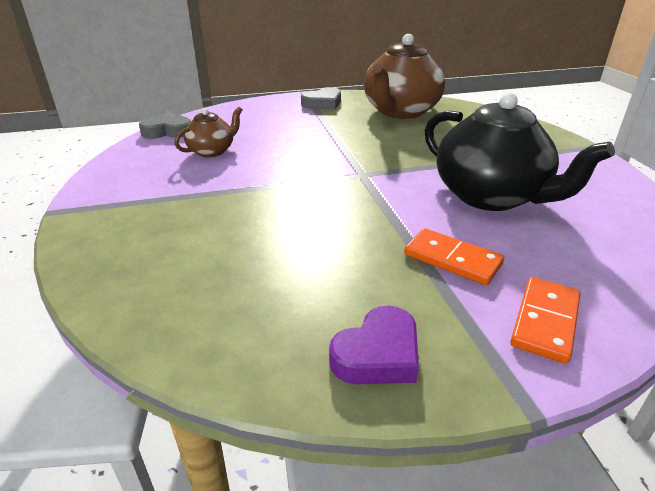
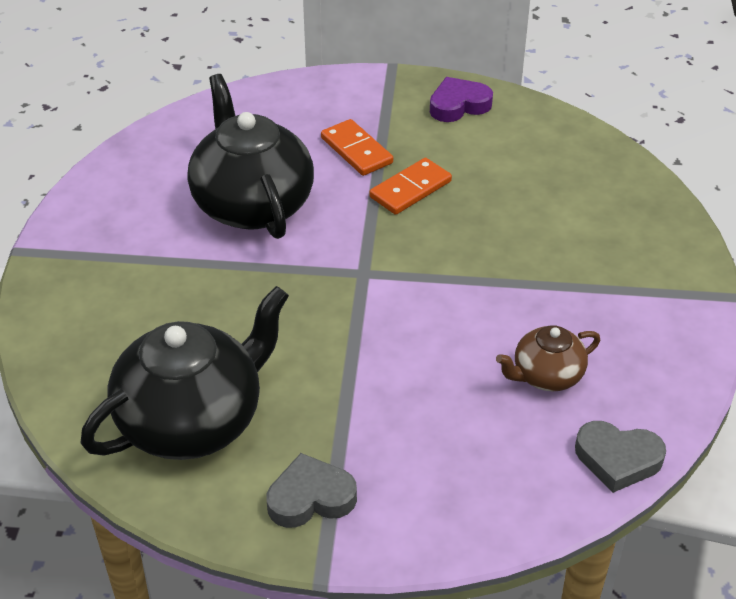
camera: 160 degrees left, 10 degrees up
brown teapot [364,34,445,119] -> black teapot [80,286,289,460]
orange domino [510,277,580,364] -> orange domino moved to [369,158,452,215]

